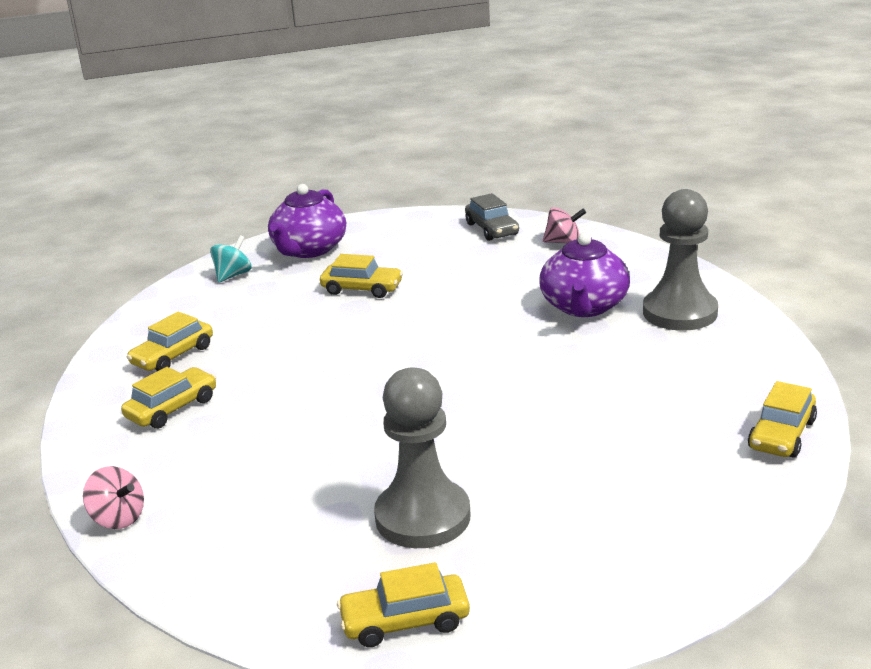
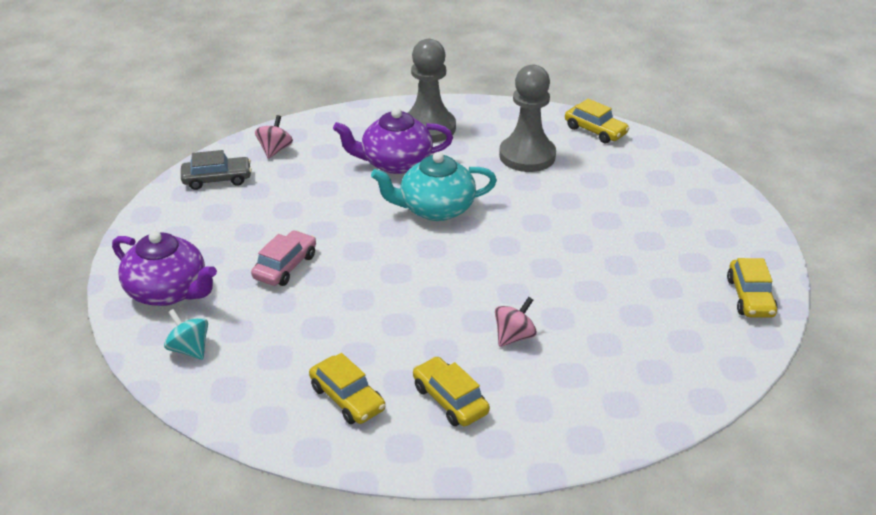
camera: 80 degrees left, 10 degrees up
pink spinning top [83,466,144,529] -> pink spinning top moved to [495,297,537,347]
yellow car [320,254,403,298] -> pink car [251,230,316,286]
grey pawn [374,367,470,548] -> grey pawn moved to [499,65,556,172]
purple teapot [539,233,630,317] -> purple teapot turned 150 degrees clockwise [333,108,453,174]
none -> turquoise teapot [371,152,497,221]

